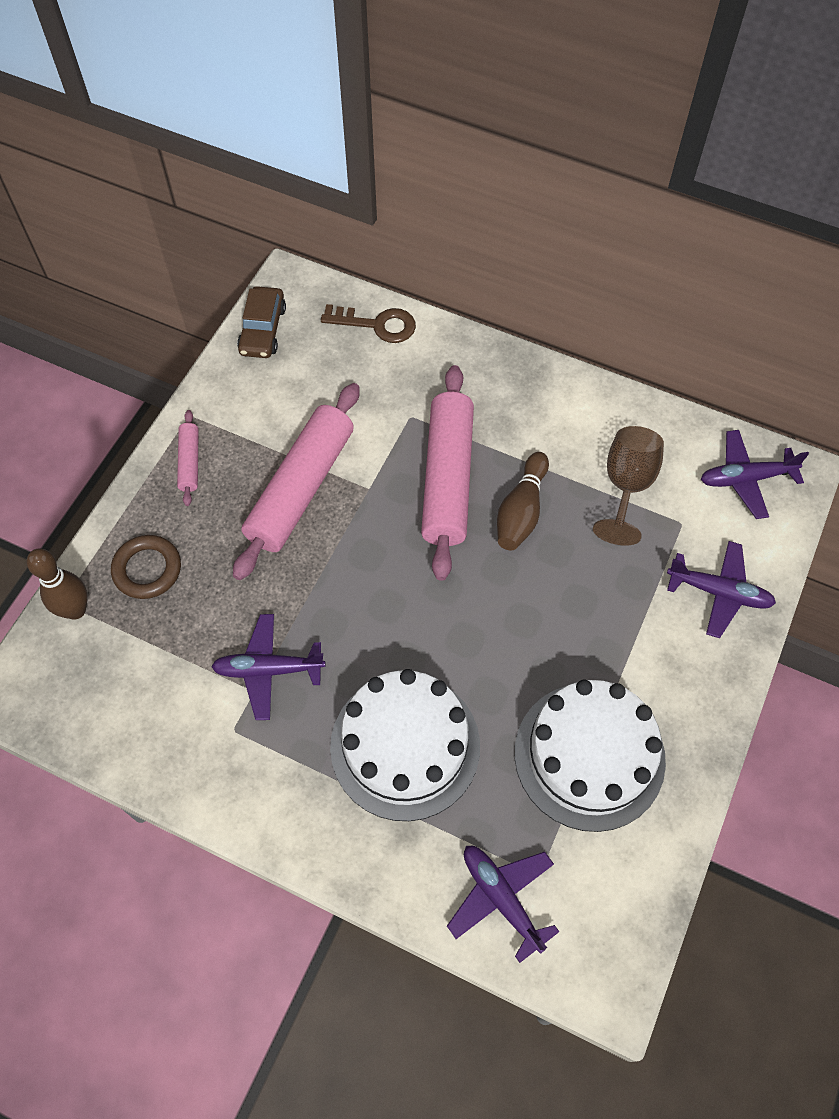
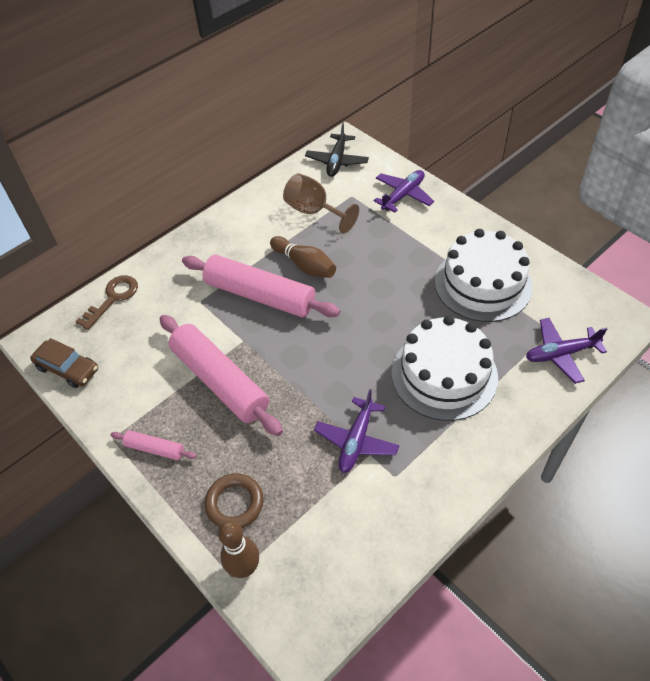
camera: 65 degrees left, 10 degrees down
purple plane [701,430,809,519] -> black plane [305,123,369,177]

